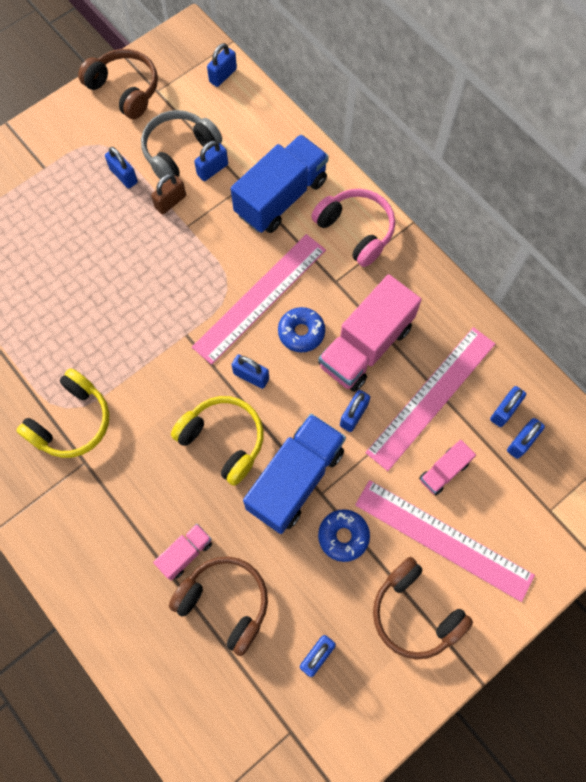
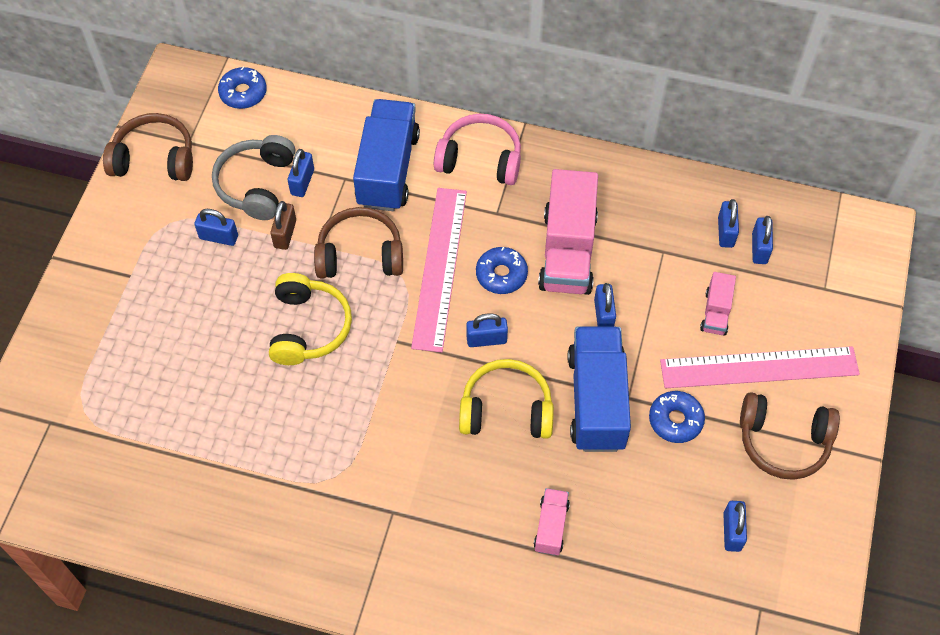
camera: 35 degrees left, 10 degrees down
yellow headphones [16,368,109,458] -> yellow headphones moved to [269,273,352,365]
brown headphones [169,557,268,656] -> brown headphones moved to [314,207,403,279]
blue padlock [207,43,237,87] -> blue donut [218,67,267,109]
pink ruler [365,327,495,471] -> none

